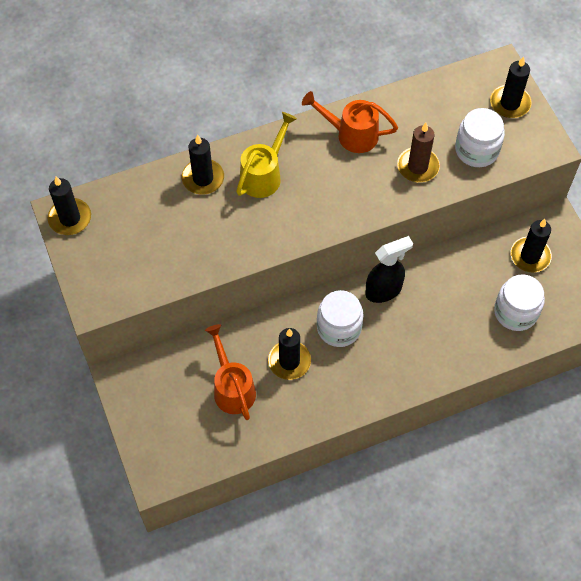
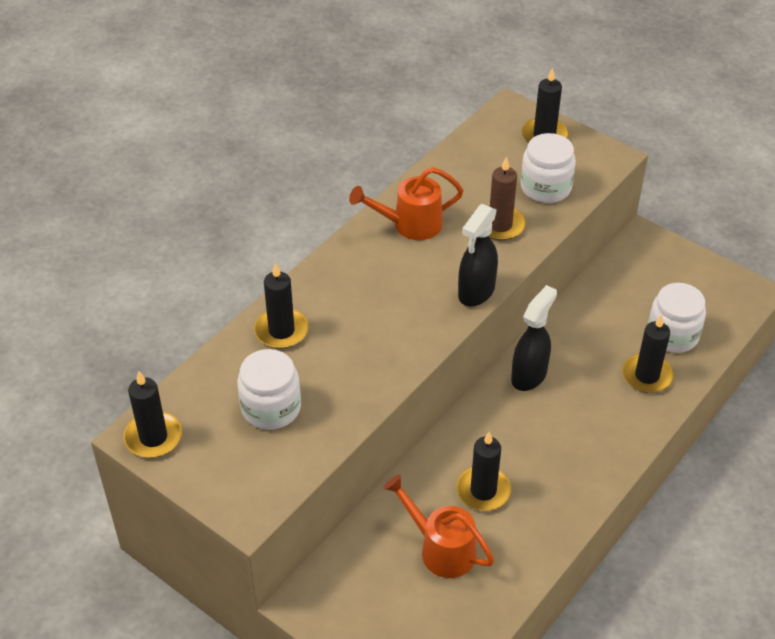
camera: 30 degrees left, 15 degrees down
yellow watering can [236,112,297,198] -> none
white jar [317,290,363,347] -> white jar moved to [237,349,301,430]
black candle [510,219,552,273] -> black candle moved to [622,314,674,393]
none -> black spray bottle [458,204,498,306]

